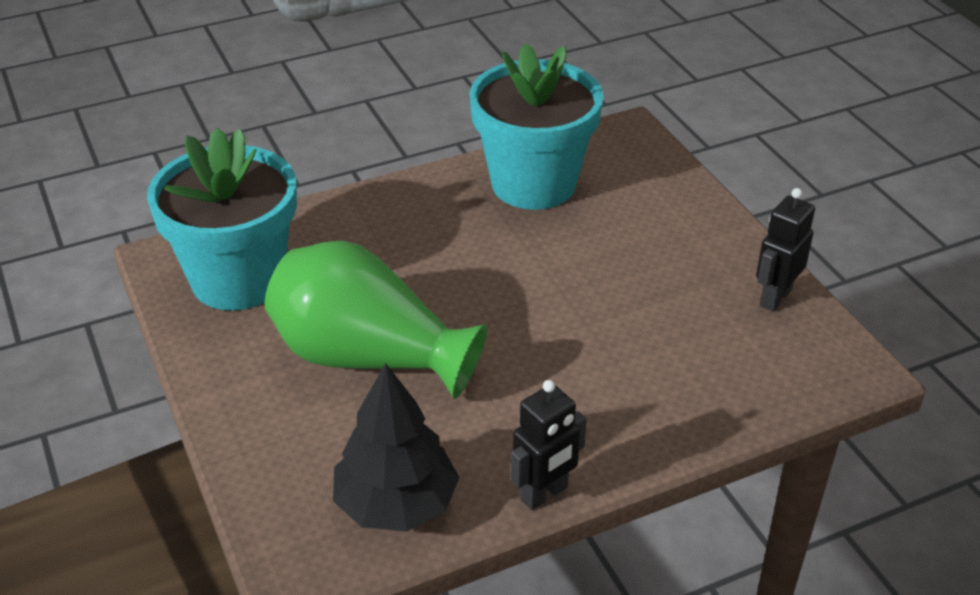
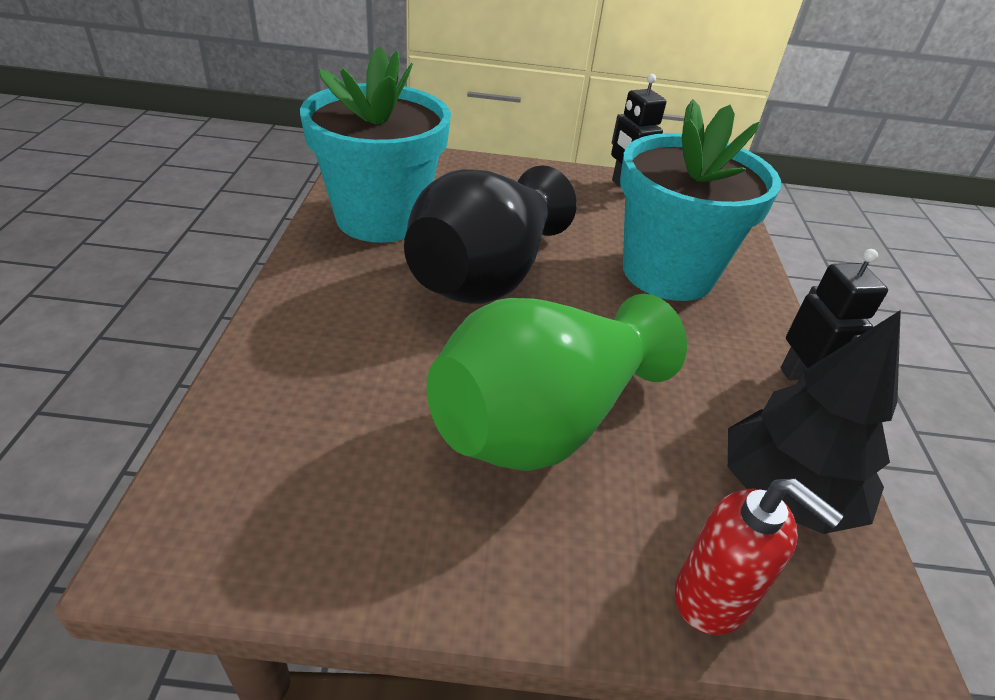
camera: 65 degrees left, 0 degrees up
turquoise flower pot [147,128,297,311] -> turquoise flower pot moved to [620,99,781,301]
none -> black vase [404,165,577,304]
none -> red soap dispenser [675,479,844,635]

